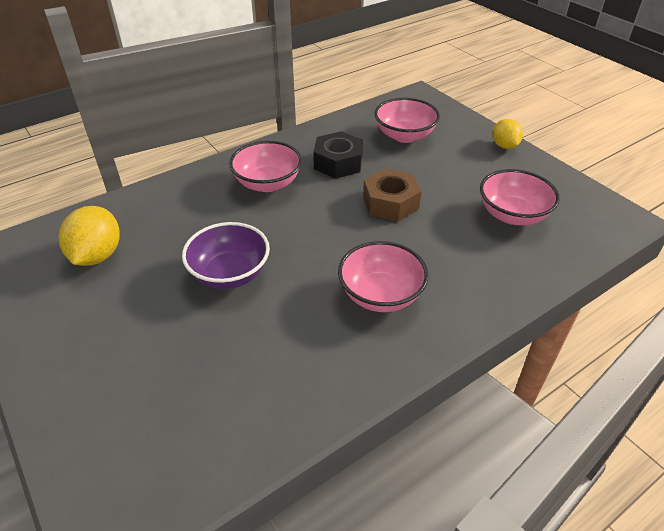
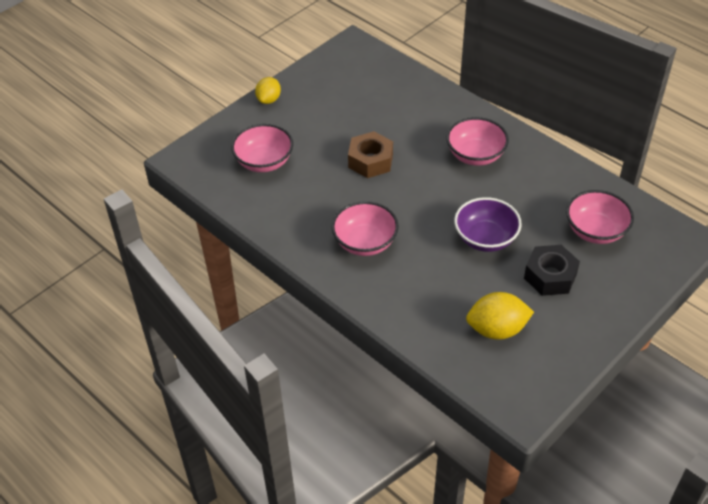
camera: 100 degrees left, 5 degrees up
black nut [313,131,363,179] -> black nut moved to [524,245,580,296]
pink bowl [480,169,560,225] -> pink bowl moved to [566,190,634,244]
yellow lemon [492,119,523,149] -> yellow lemon turned 45 degrees counterclockwise [255,77,281,104]

